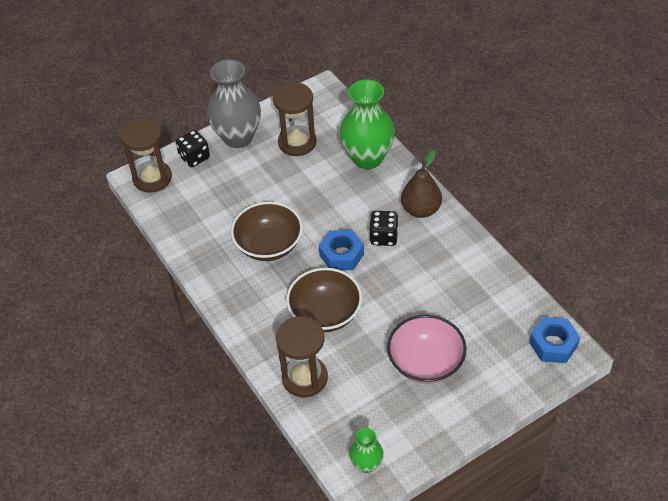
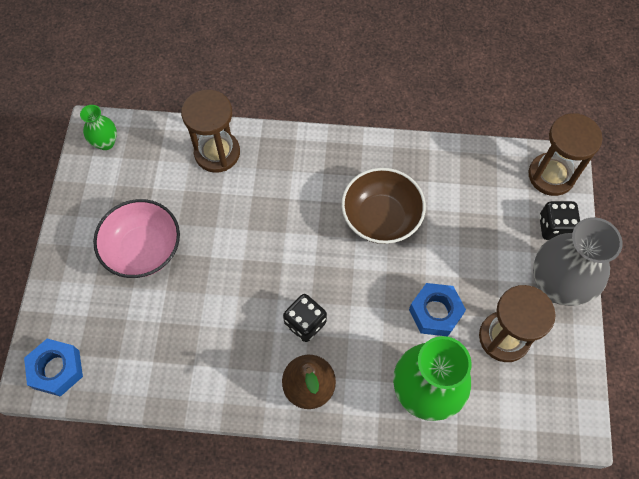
camera: 125 degrees right, 15 degrees up
brown bowl [286,268,362,332] -> none
blue nut [319,230,364,271] -> blue nut moved to [409,283,466,337]

